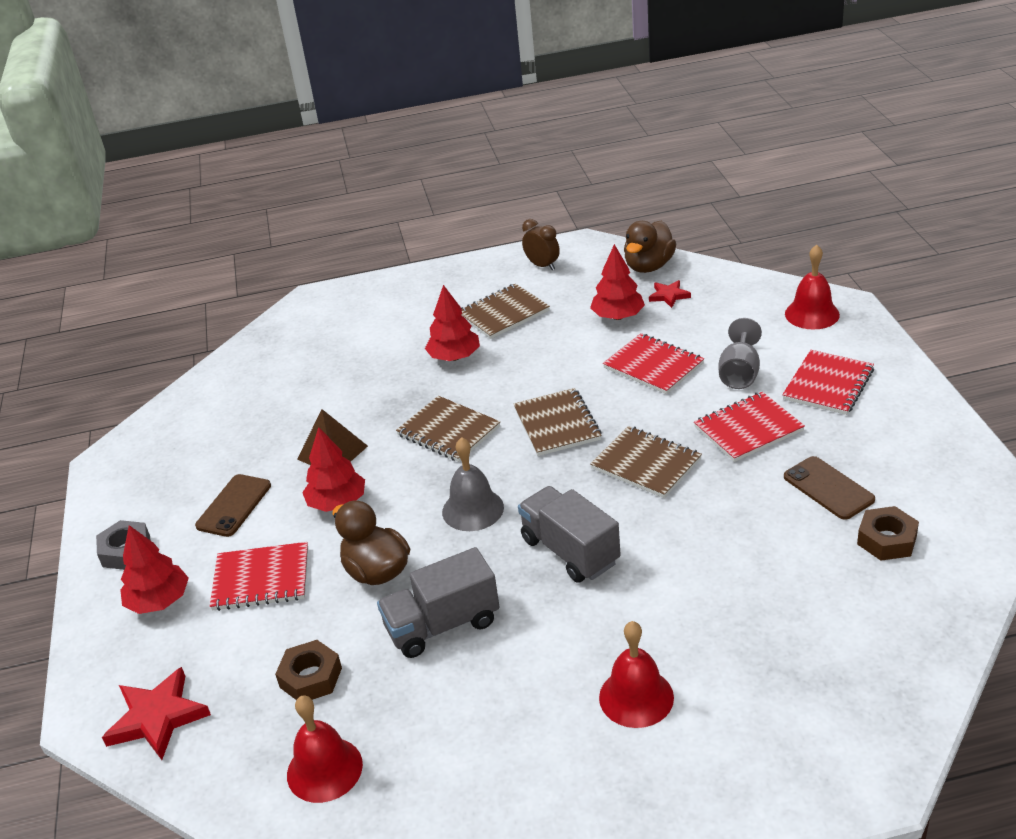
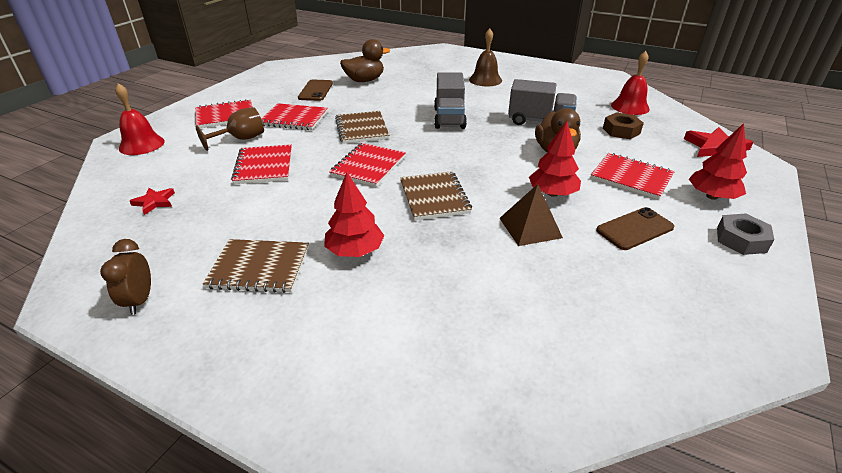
camera: 145 degrees left, 0 degrees up
grey bell [442,437,504,531] -> none
brown notebook [513,388,602,456] -> red notebook [329,143,406,187]
red tree [590,244,645,320] -> none
red bell [599,621,674,728] -> brown bell [469,29,502,86]
brown duck [624,221,676,273] -> brown duck moved to [340,39,390,82]
grey goblet [719,318,762,389] -> brown goblet [196,107,264,151]
brown nut [857,506,919,561] -> none

